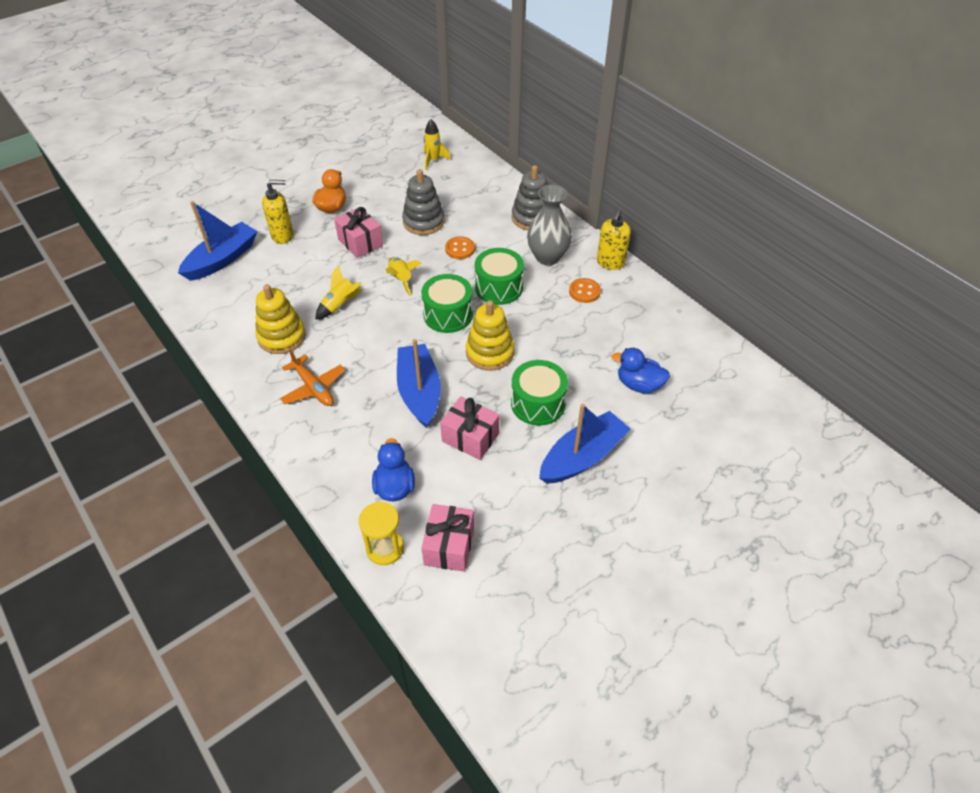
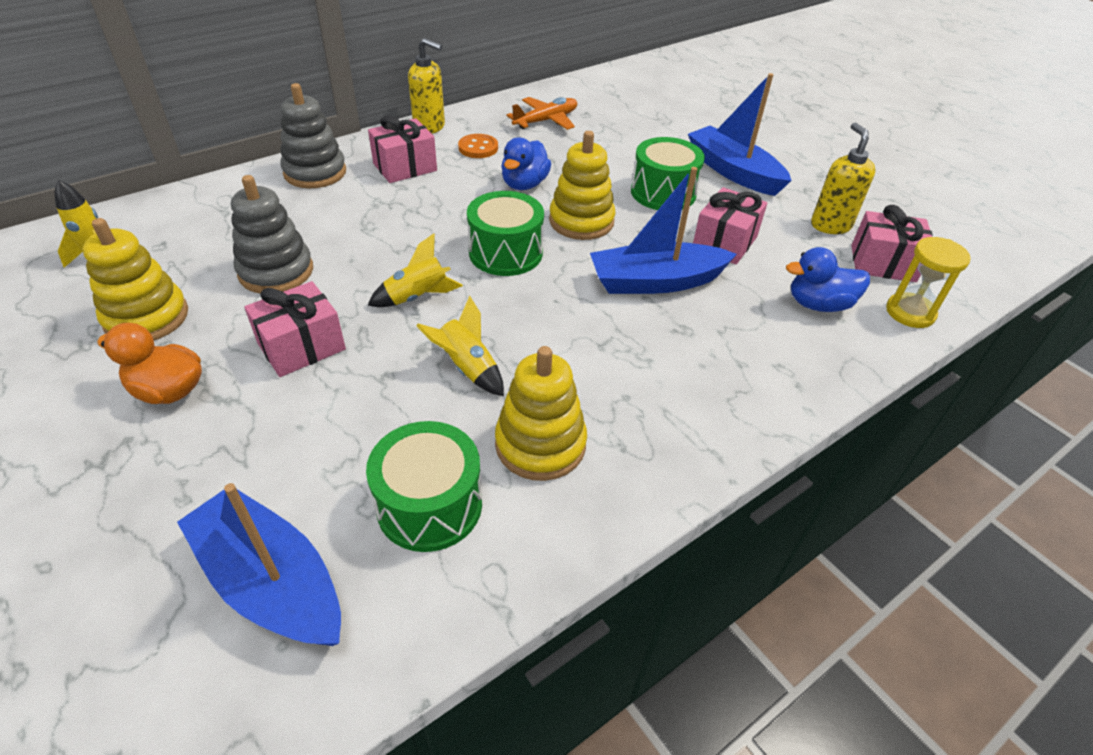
camera: 90 degrees left, 5 degrees down
yellow soap dispenser [262,180,294,244] -> yellow soap dispenser moved to [811,123,876,234]
orange plane [280,349,345,406] -> orange plane moved to [507,97,577,130]
orange button [445,236,475,259] -> none
green drum [475,248,524,305] -> green drum moved to [366,421,482,552]
grey vase [527,184,572,265] -> pink gift [368,115,437,183]
blue duck [612,348,670,393] -> blue duck moved to [501,138,551,190]
none -> yellow stacking toy [83,218,188,340]

